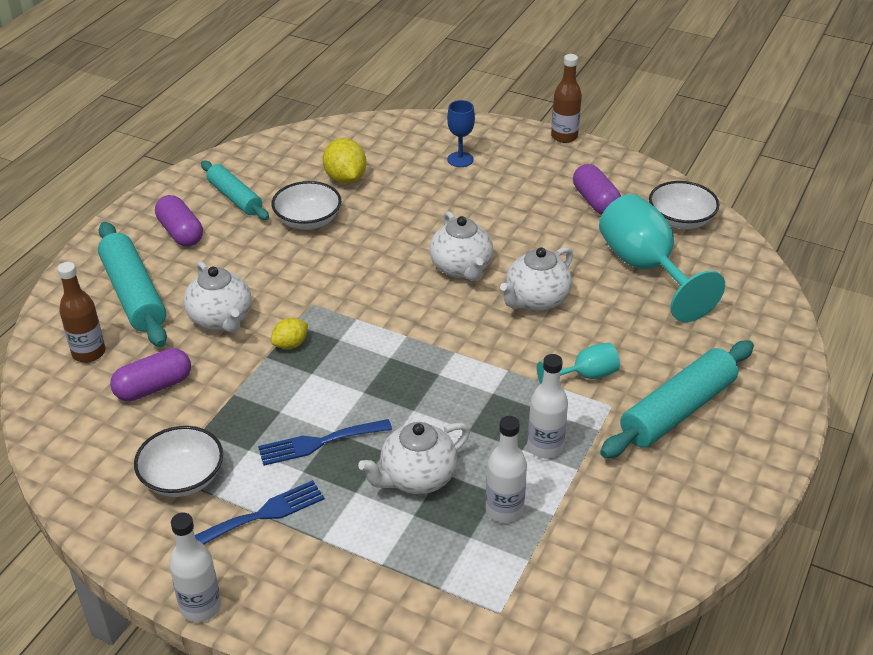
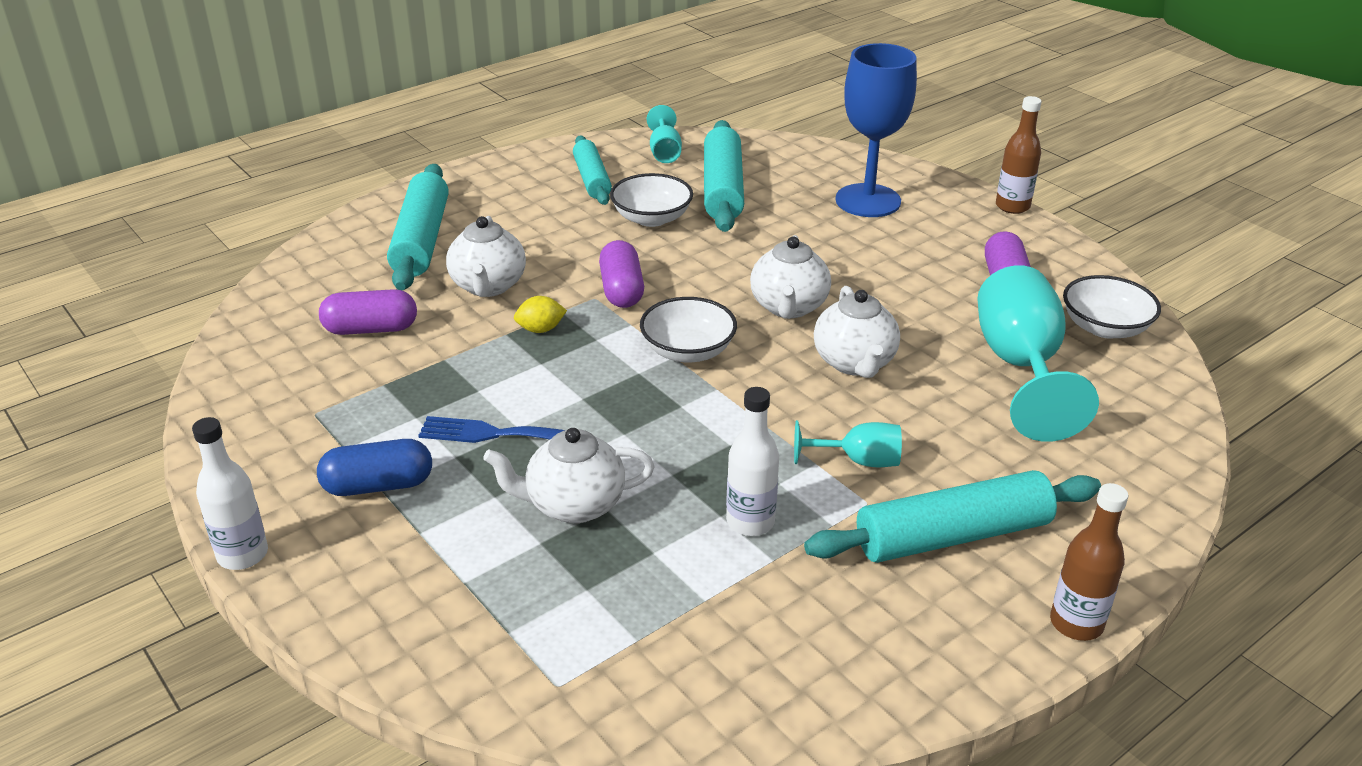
camera: 25 degrees right, 5 degrees down
brown bottle [57,262,105,362] -> brown bottle moved to [1050,483,1128,641]
white bowl [134,426,223,497] -> white bowl moved to [640,297,737,362]
purple capsule [155,195,203,247] -> purple capsule moved to [599,240,644,308]
blue fork [195,480,325,545] -> blue capsule [317,439,432,496]
yellow lemon [323,138,366,184] -> turquoise rolling pin [704,120,744,232]
blue goblet [447,100,475,167] -> blue goblet [835,43,917,217], size x2.00
white bottle [486,416,527,523] -> none
white teapot [500,247,573,311] -> white teapot turned 75 degrees counterclockwise [814,286,900,378]
none -> turquoise goblet [647,105,682,163]

